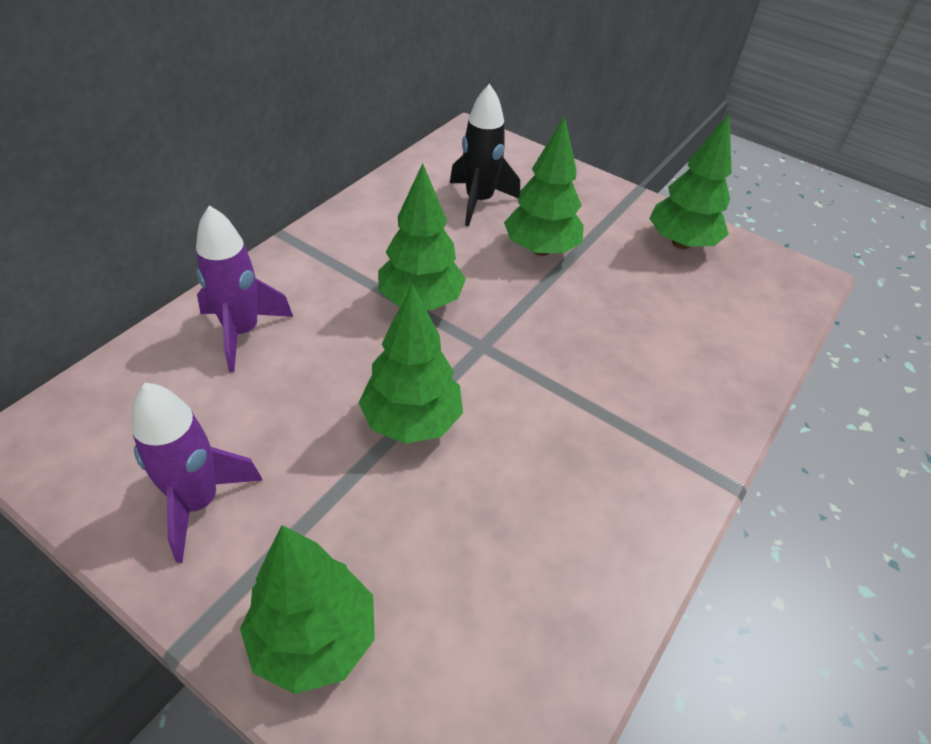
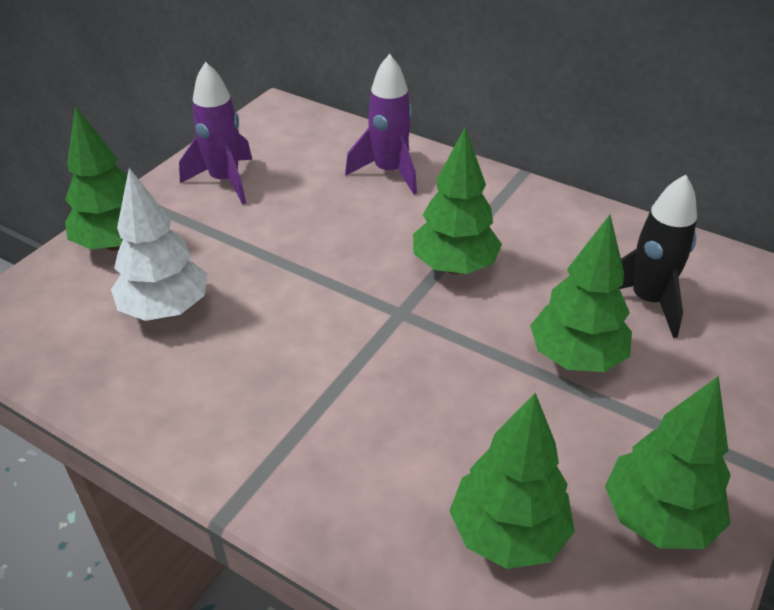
camera: 90 degrees right, 5 degrees down
green tree [359,284,463,444] -> green tree moved to [450,393,575,569]
none -> white tree [111,168,207,321]

